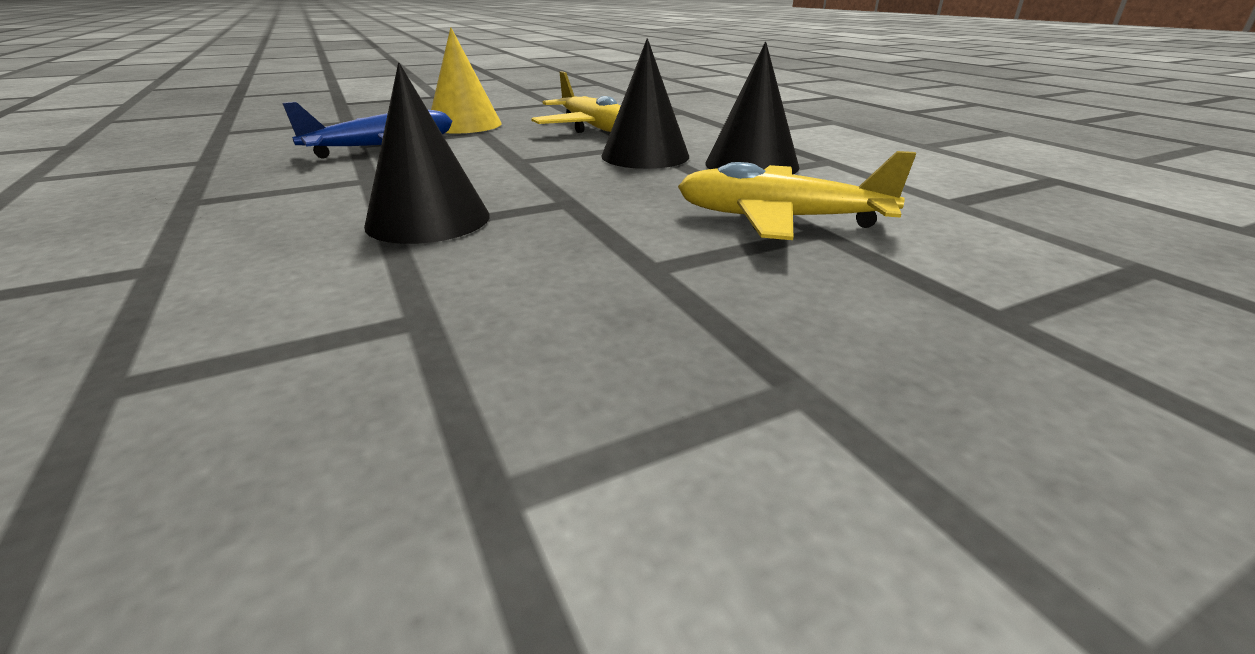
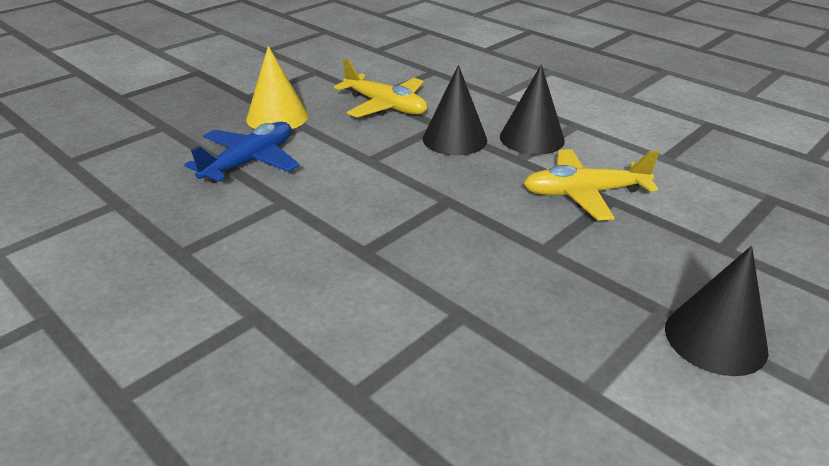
camera: 20 degrees left, 5 degrees up
black cone [364,63,490,244] -> black cone moved to [665,246,768,376]

